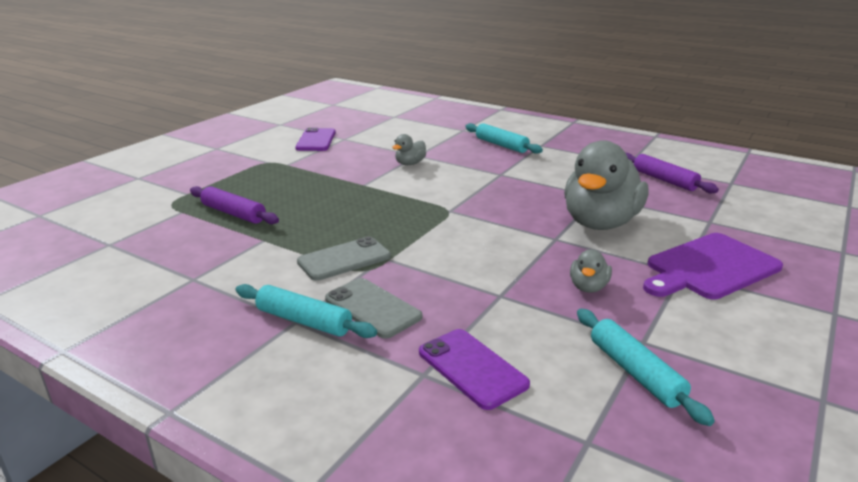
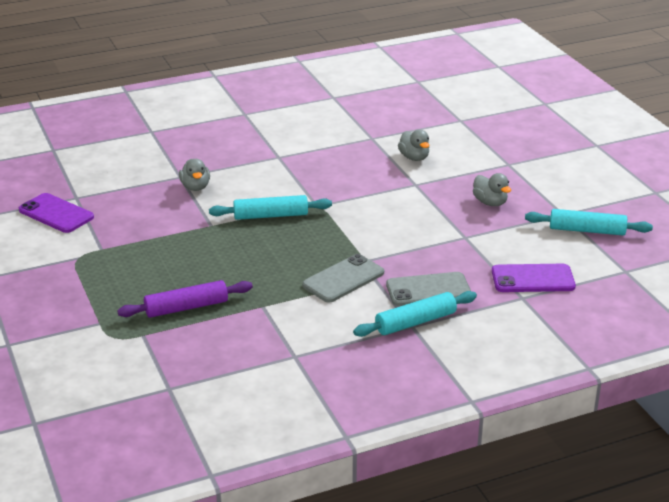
camera: 55 degrees left, 5 degrees up
grey phone [297,236,391,281] -> grey phone turned 45 degrees clockwise [302,254,384,302]
turquoise rolling pin [465,123,543,154] -> turquoise rolling pin moved to [209,195,332,220]
grey duck [564,140,648,230] -> grey duck [398,130,429,161], size x0.43
purple rolling pin [626,153,719,193] -> none
purple cutting board [643,233,783,299] -> none

